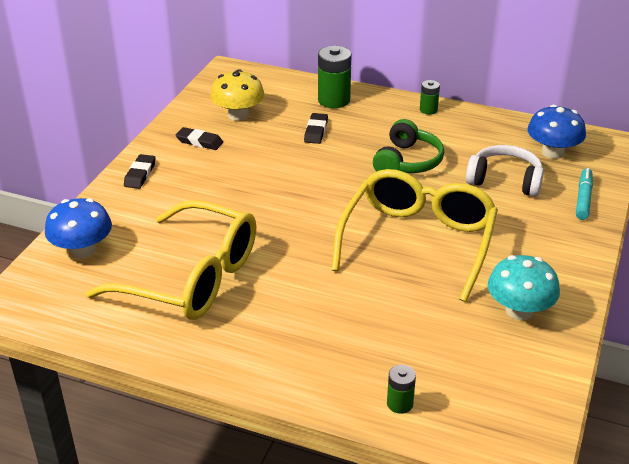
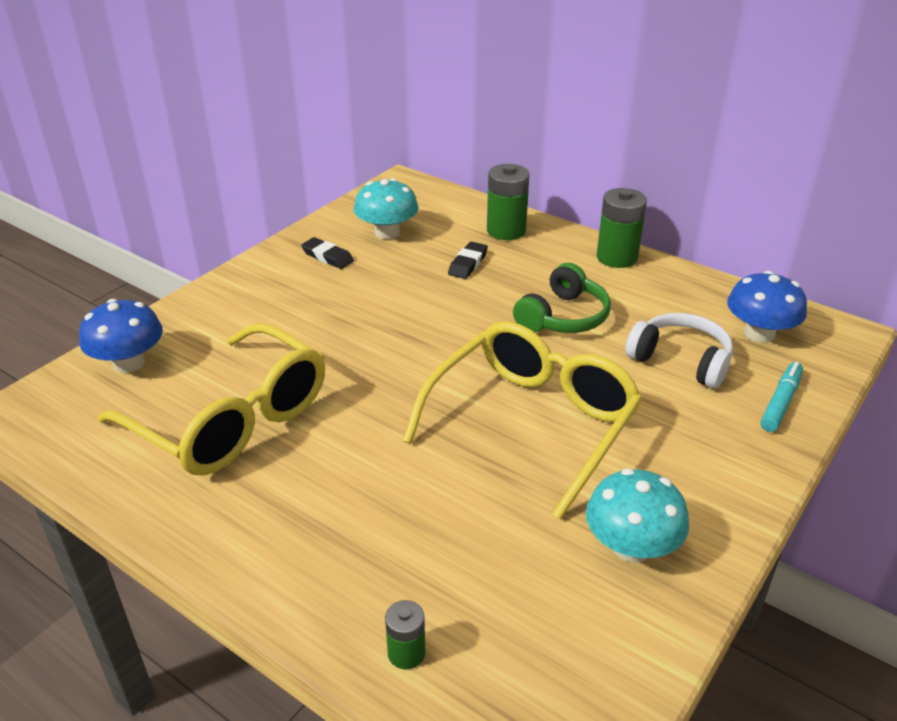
camera: 15 degrees right, 0 degrees up
black eraser [124,154,156,189] -> none
yellow mushroom [210,69,265,121] -> turquoise mushroom [354,178,419,239]
green battery [420,80,440,114] -> green battery [596,188,647,268], size x1.82

